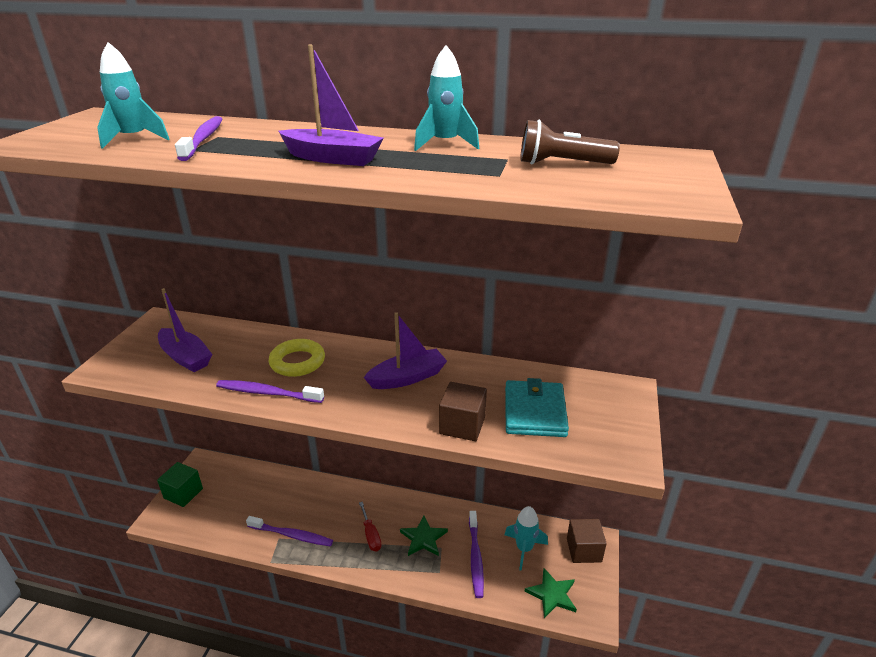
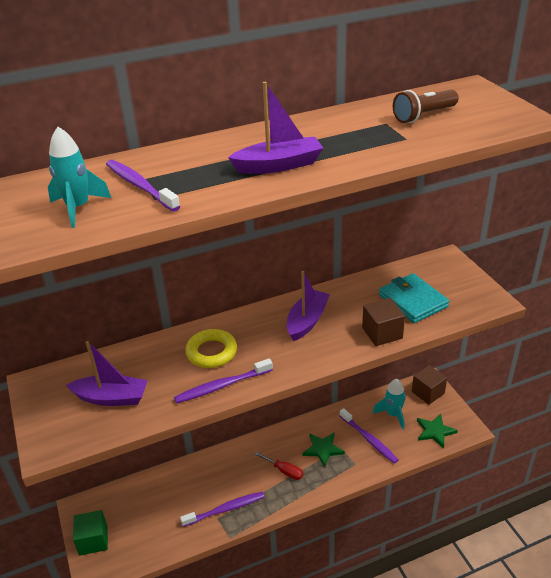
camera: 35 degrees left, 5 degrees up
turquoise rocket [414,45,479,151] -> none

